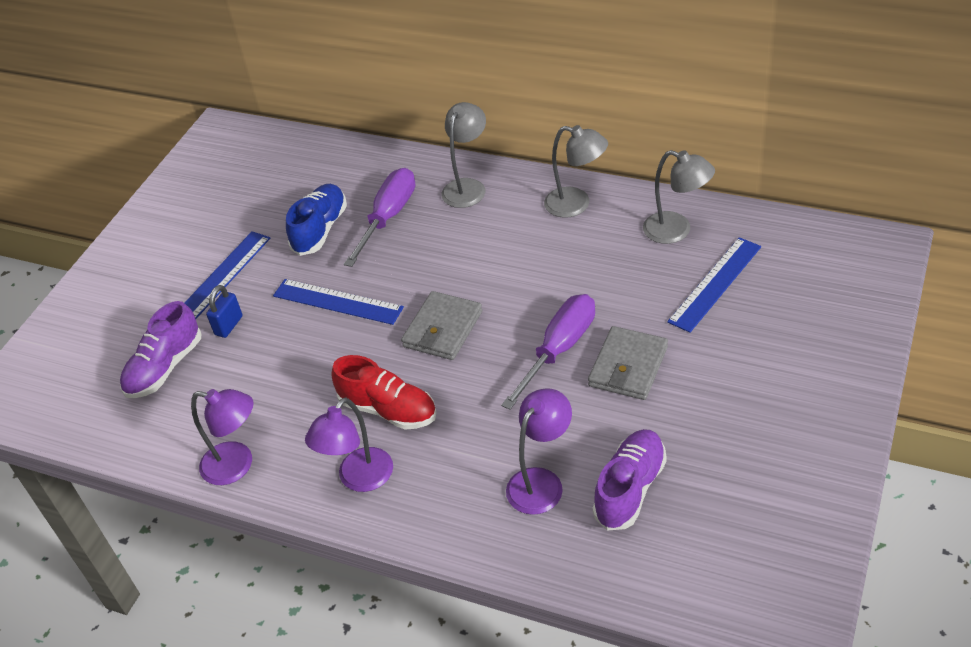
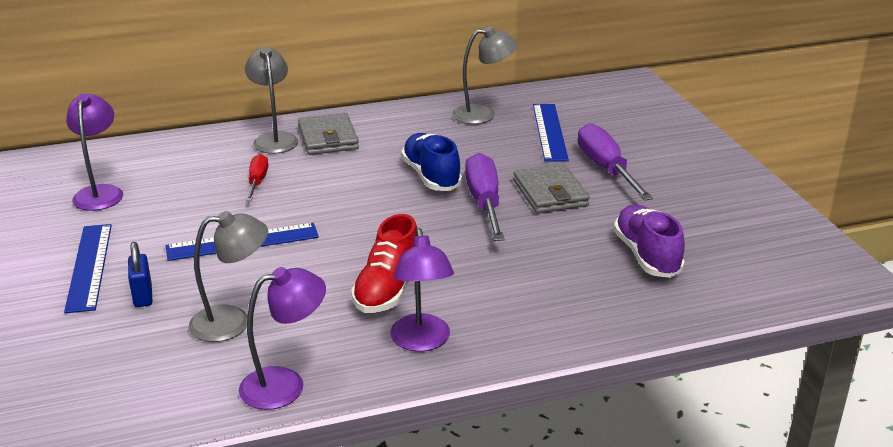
camera: 45 degrees left, 15 degrees down
purple shoe [120,301,201,398] -> none
blue shoe [286,184,347,256] -> blue shoe moved to [401,133,462,191]
red shoe [331,355,437,430] -> red shoe turned 120 degrees clockwise [351,214,418,313]
purple screwdriver [344,168,415,267] -> purple screwdriver moved to [578,123,653,201]
grey wallet [401,291,482,360] -> grey wallet moved to [298,113,359,155]
purple lamp [506,388,572,515] -> purple lamp moved to [66,93,123,211]
grey lamp [544,125,608,218] -> grey lamp moved to [189,211,268,342]
none -> red screwdriver [246,154,268,201]

